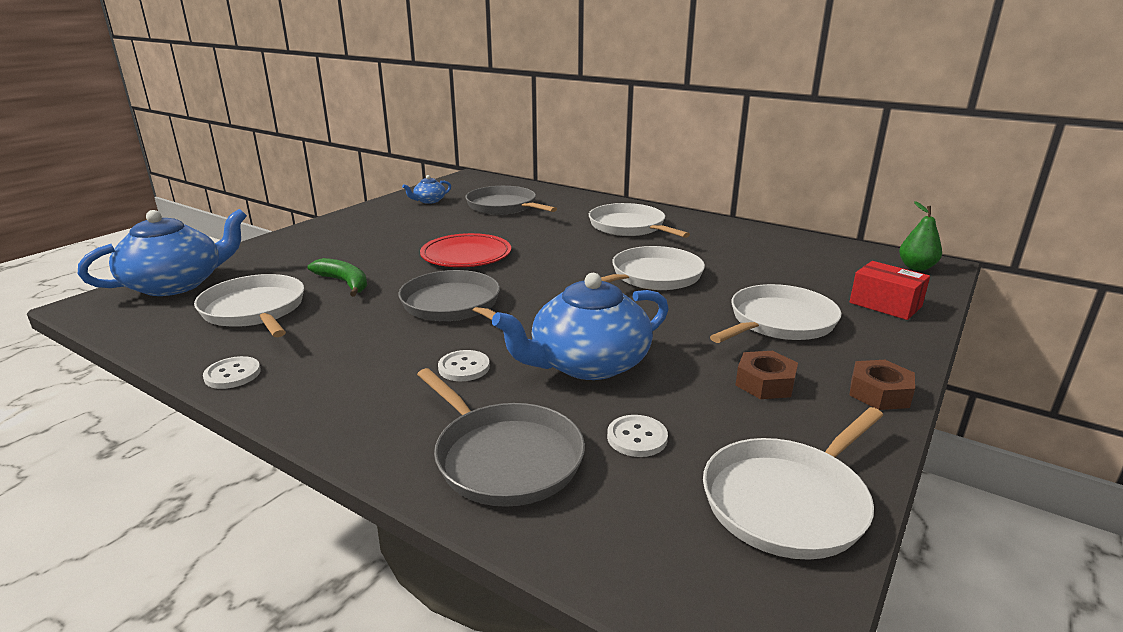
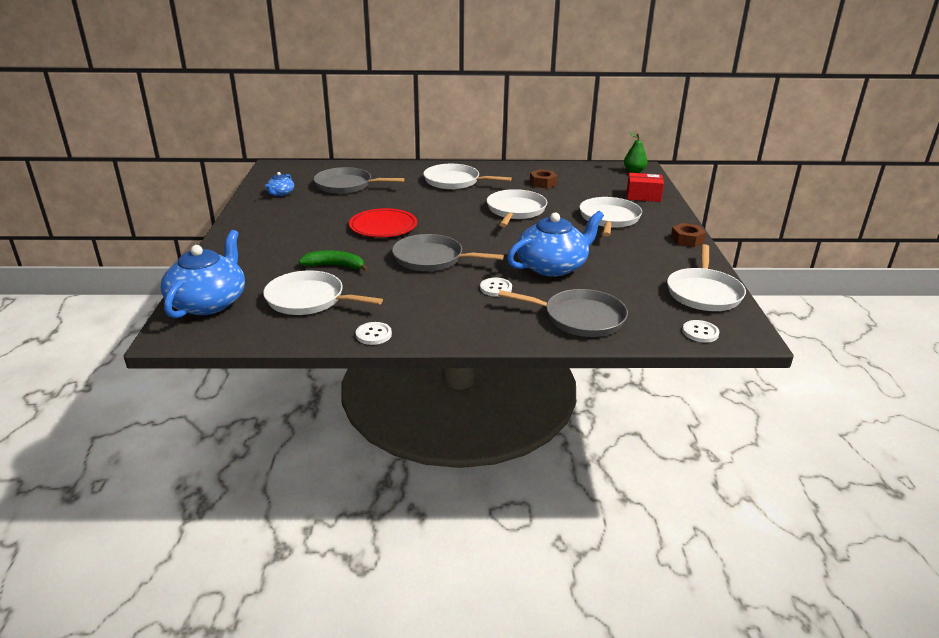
camera: 35 degrees left, 5 degrees up
blue teapot [492,273,669,380] -> blue teapot turned 150 degrees counterclockwise [507,211,604,277]
white button [607,415,668,457] -> white button moved to [682,320,719,343]
brown nut [735,351,798,399] -> brown nut moved to [530,169,557,189]

